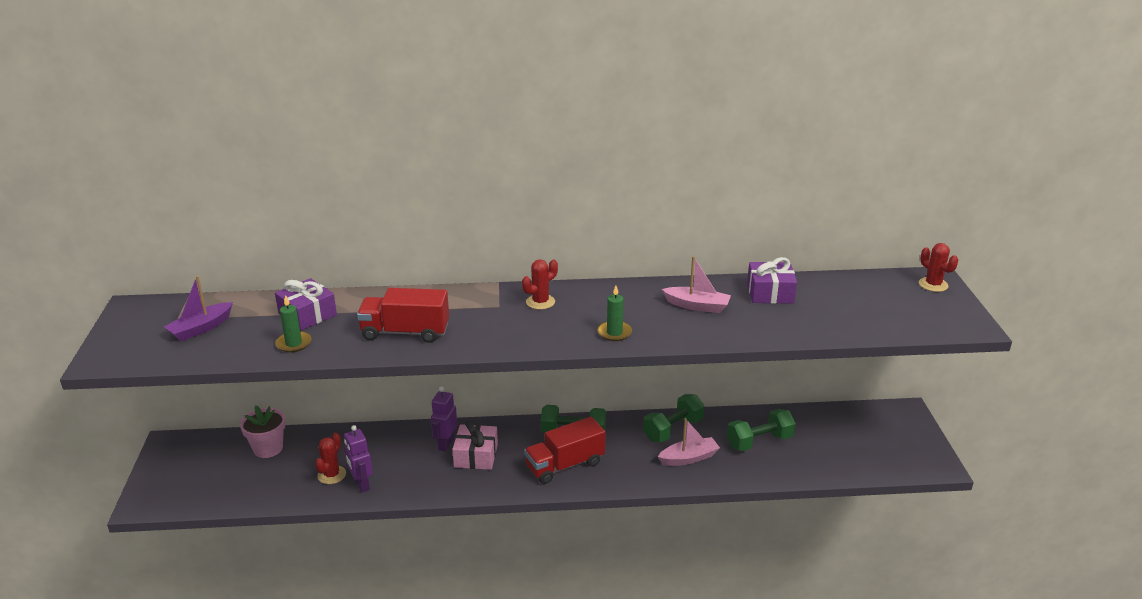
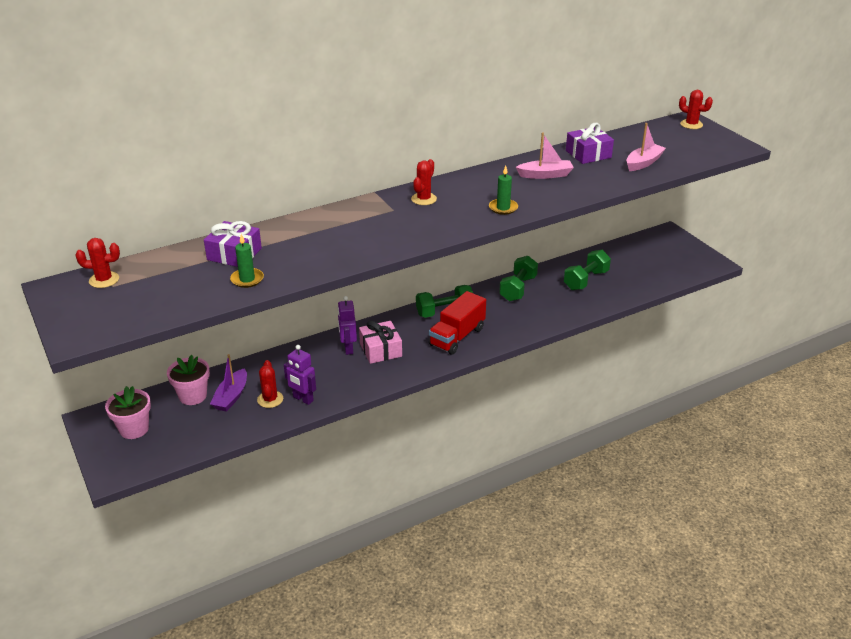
camera: 25 degrees left, 5 degrees up
purple boat [164,276,233,341] -> purple boat moved to [210,354,247,412]
red truck [357,288,449,343] -> none
pink boat [658,418,720,466] -> pink boat moved to [626,123,666,171]
none -> red cactus [75,238,120,288]
none -> pink flower pot [105,386,151,439]

